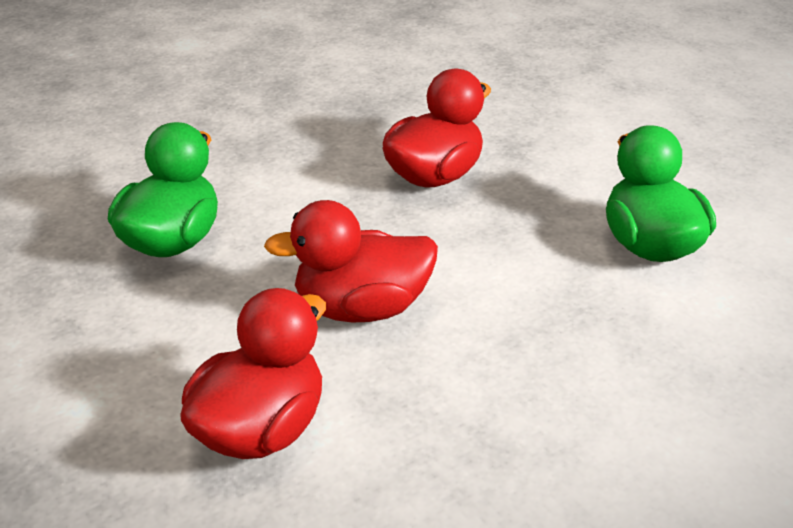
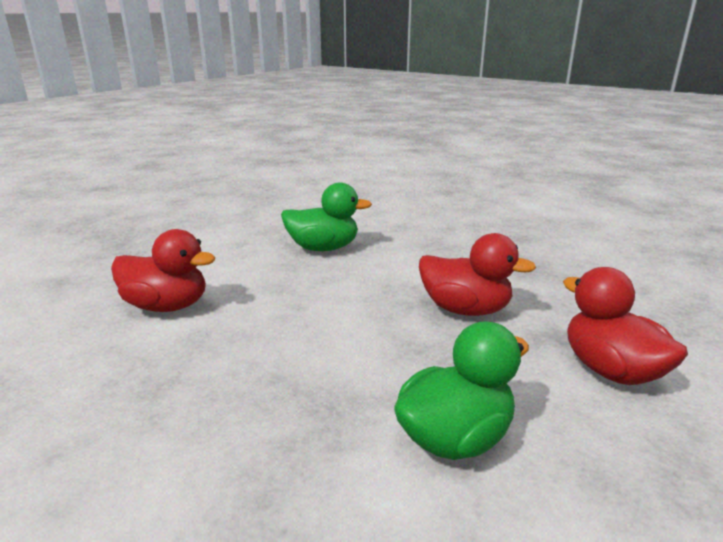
camera: 70 degrees right, 10 degrees down
red duck [264,200,438,323] -> red duck moved to [563,267,688,385]

